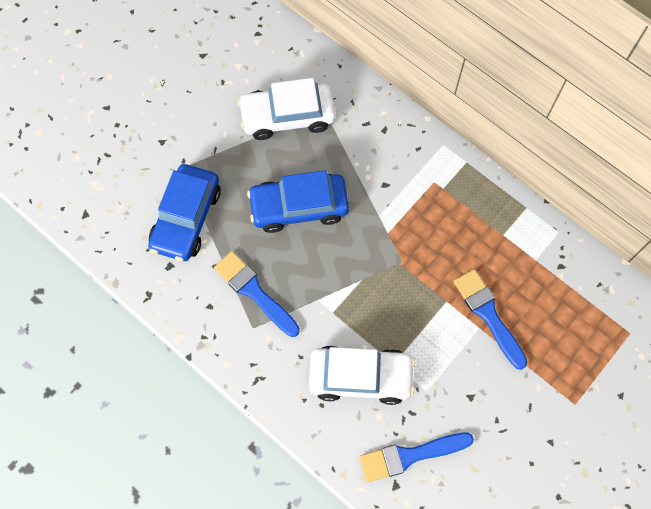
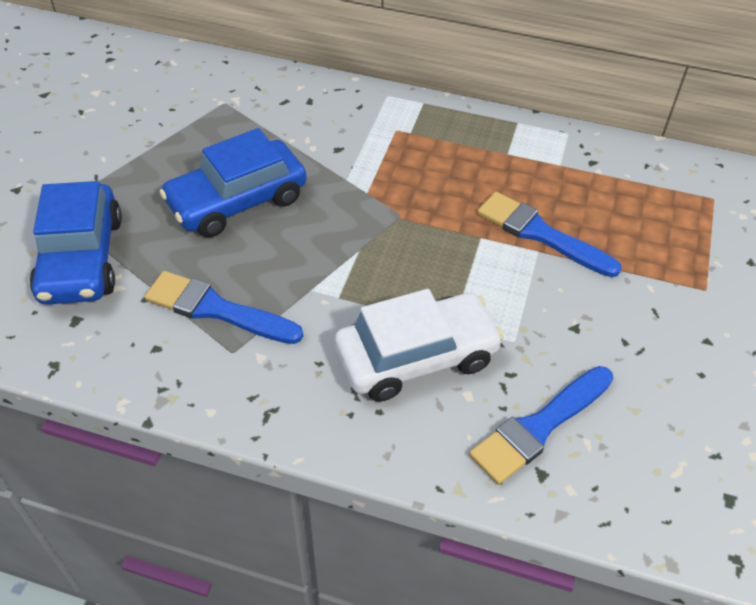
camera: 25 degrees left, 20 degrees down
white car [238,78,336,140] -> none

